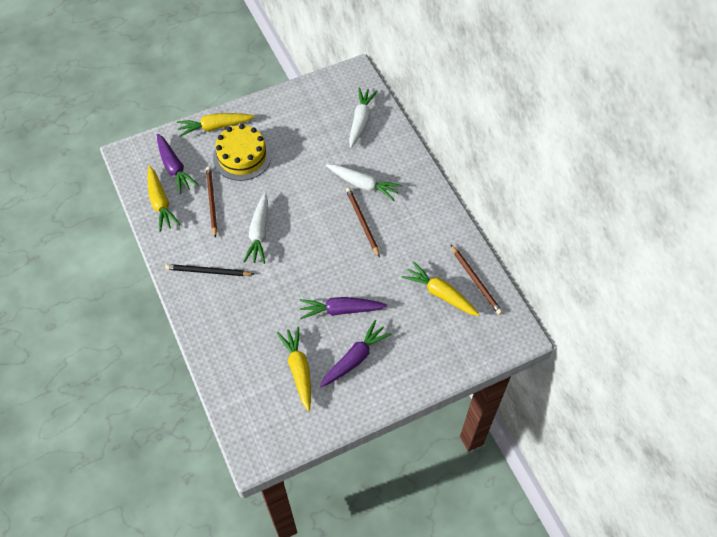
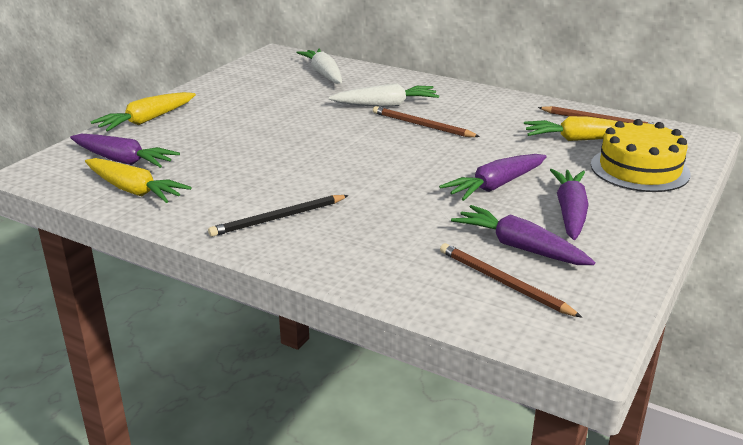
camera: 35 degrees left, 30 degrees down
brown pencil [206,166,217,238] -> brown pencil moved to [440,243,582,317]
yellow cake [213,124,272,181] -> yellow cake moved to [591,119,691,192]
white carrot [243,193,268,264] -> none
yellow carrot [277,327,311,411] -> purple carrot [451,205,595,265]

